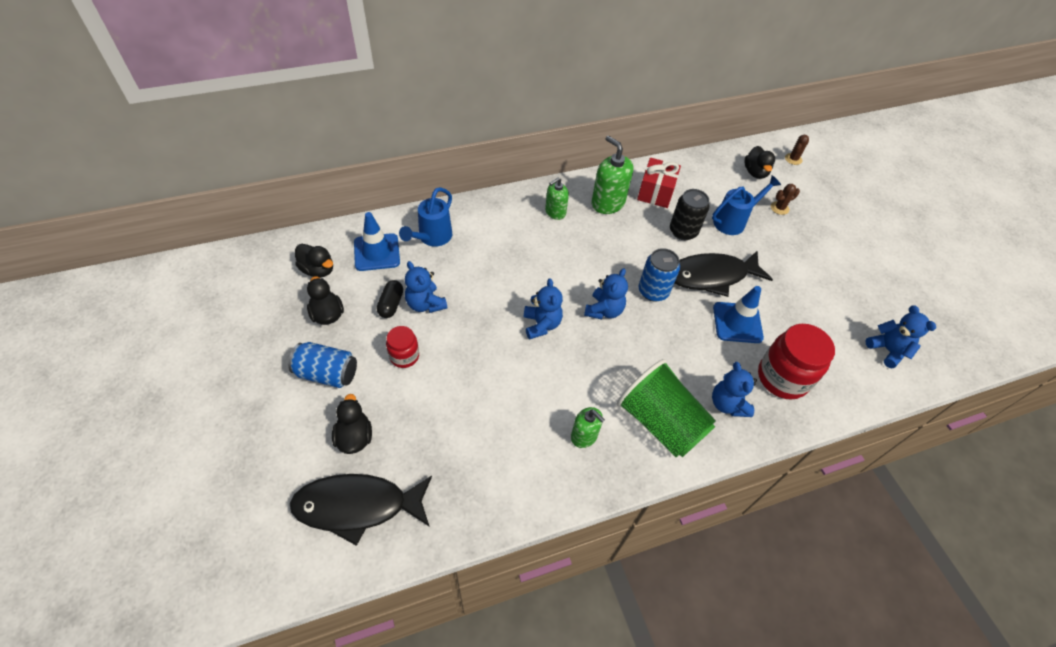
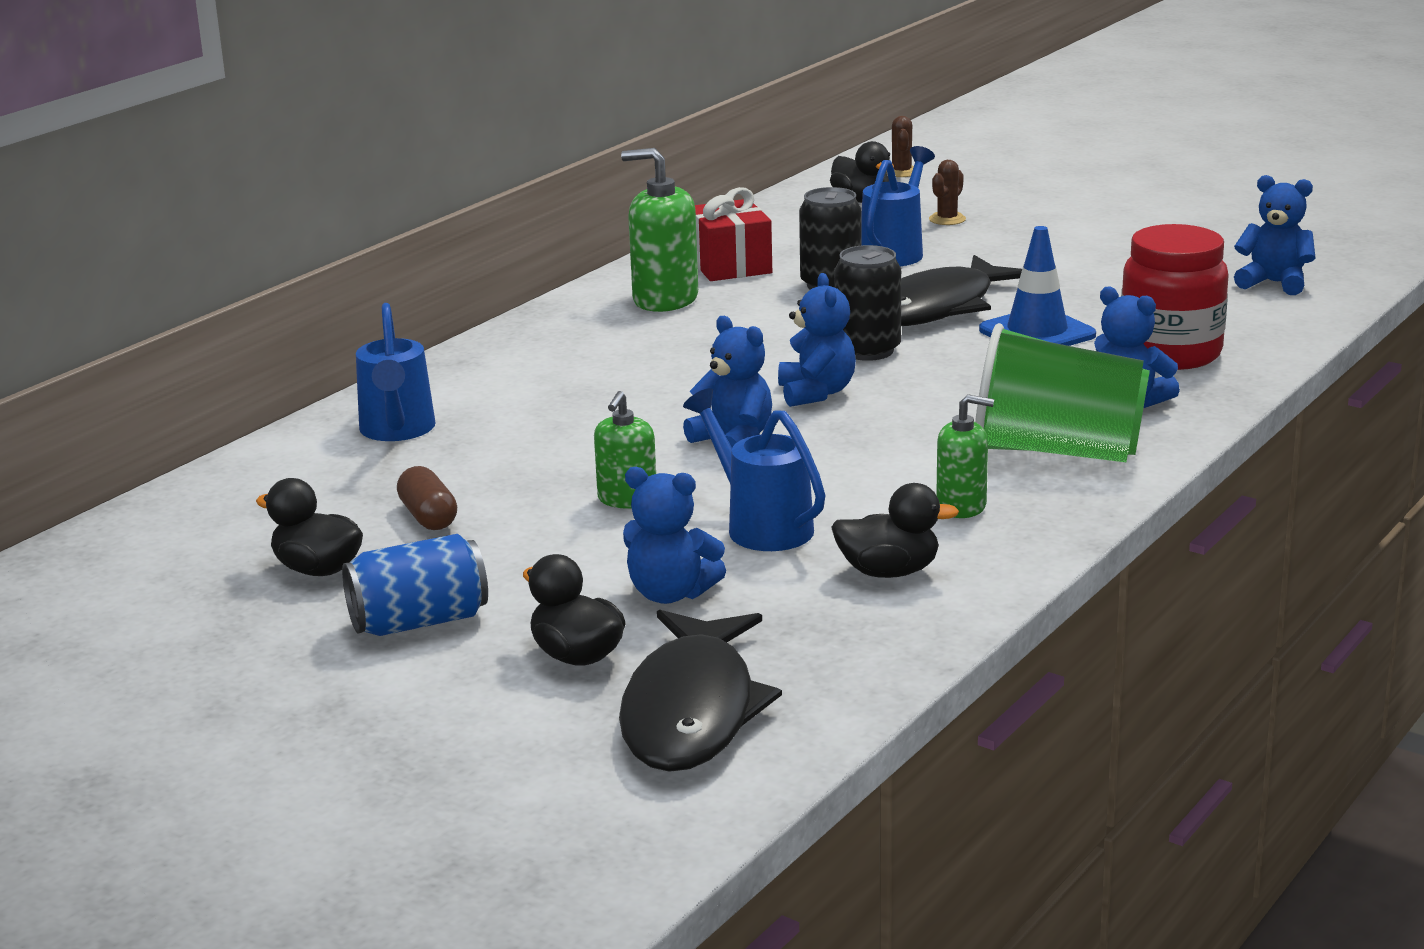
camera: 30 degrees left, 30 degrees down
black fish [290,474,432,546] -> black fish turned 45 degrees counterclockwise [619,610,782,772]
black duck [295,244,333,278] -> black duck moved to [831,483,959,578]
blue traffic cone [354,212,400,271] -> none
black capsule [377,280,403,318] -> brown capsule [397,466,457,530]
red jar [386,326,419,368] -> none
blue teddy bear [405,261,447,313] -> blue teddy bear moved to [623,467,726,604]
green soap dispenser [545,178,569,220] -> green soap dispenser moved to [594,391,656,509]
blue can [639,248,680,302] -> black can [834,245,901,361]
none -> blue watering can [683,388,826,551]

